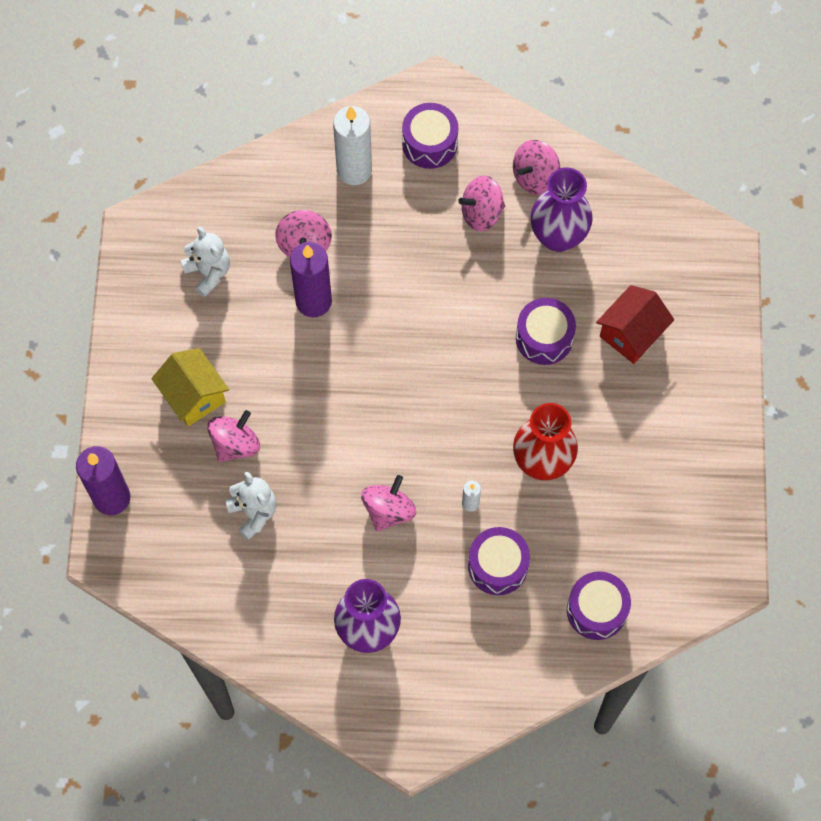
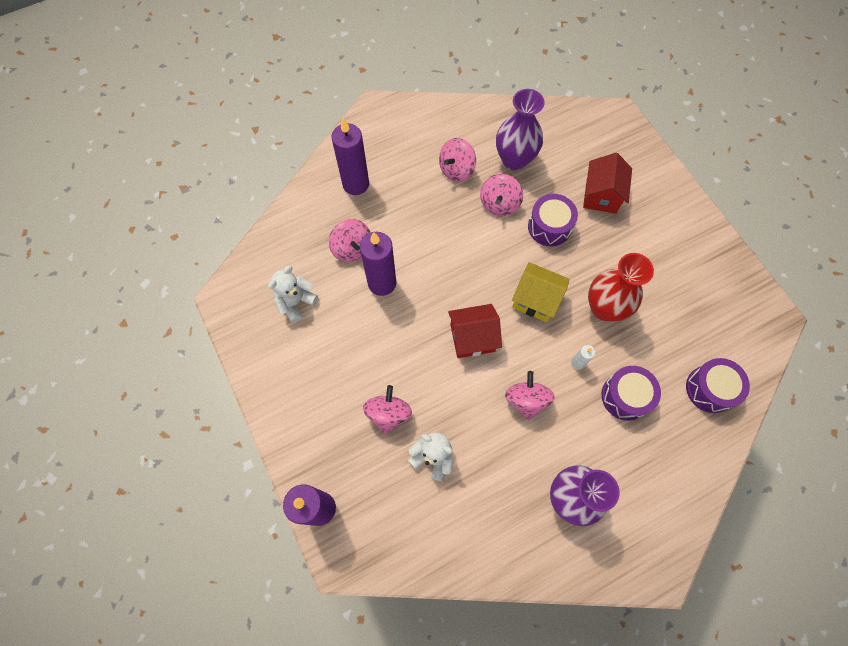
camera: 30 degrees left, 0 degrees up
yellow house [151,348,229,426] -> yellow house moved to [512,262,570,322]
white teddy bear [181,226,230,297] -> white teddy bear turned 75 degrees counterclockwise [268,266,318,323]
white candle [333,106,372,185] -> purple candle [332,118,369,195]
purple drum [402,103,459,169] -> none
pink spinning top [513,140,560,195] -> pink spinning top moved to [480,174,523,216]
none -> red house [448,304,502,358]

